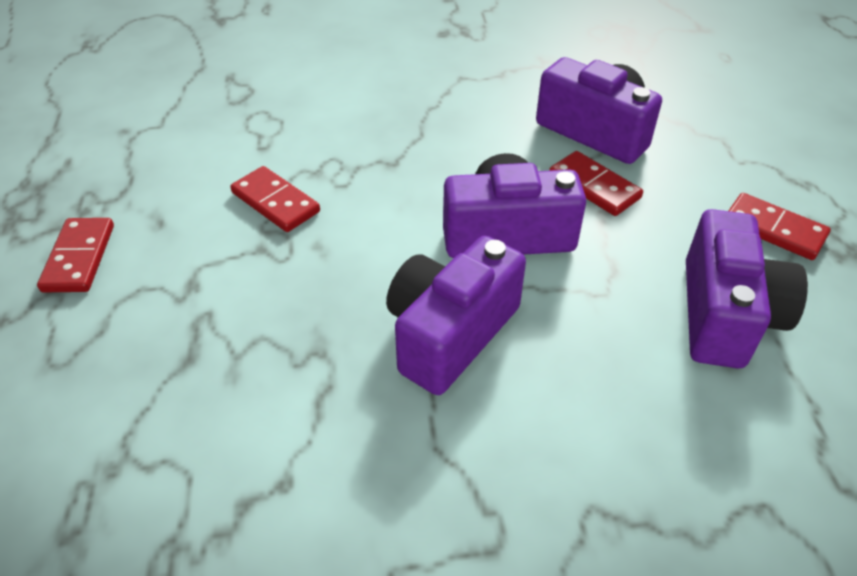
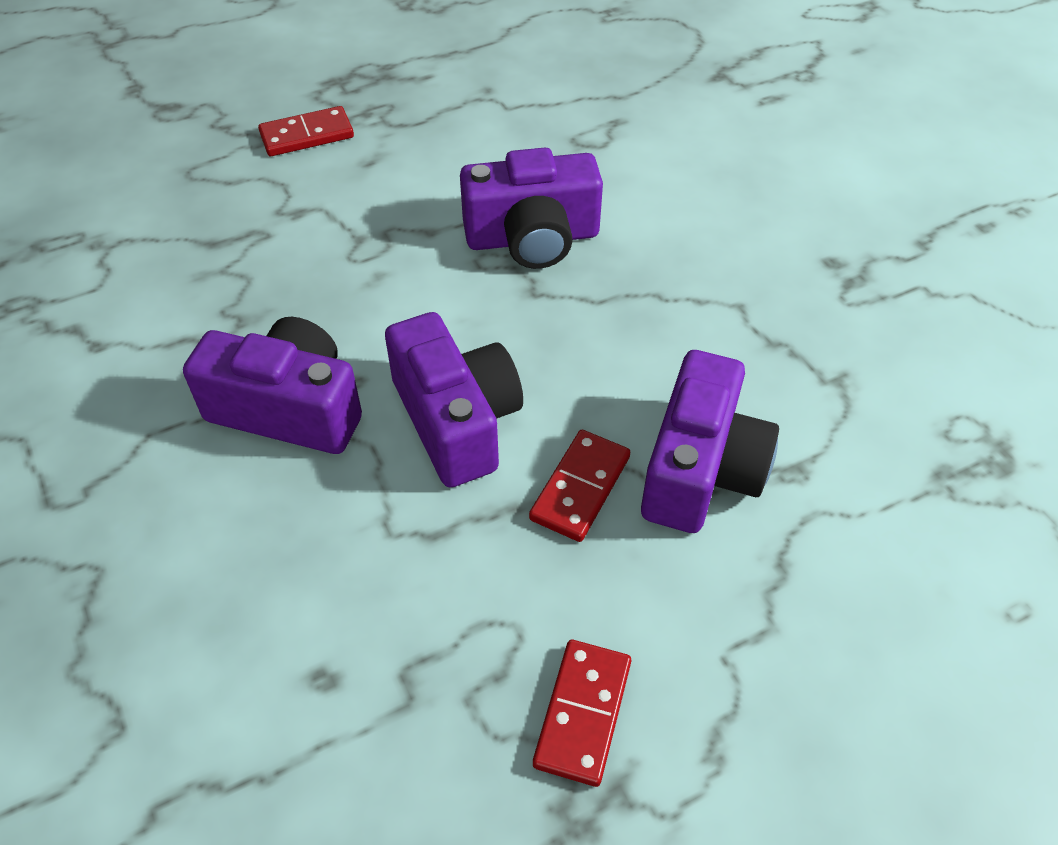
camera: 70 degrees right, 5 degrees up
red domino [230,166,320,232] -> none
purple camera [686,209,808,368] -> purple camera moved to [460,148,603,269]

